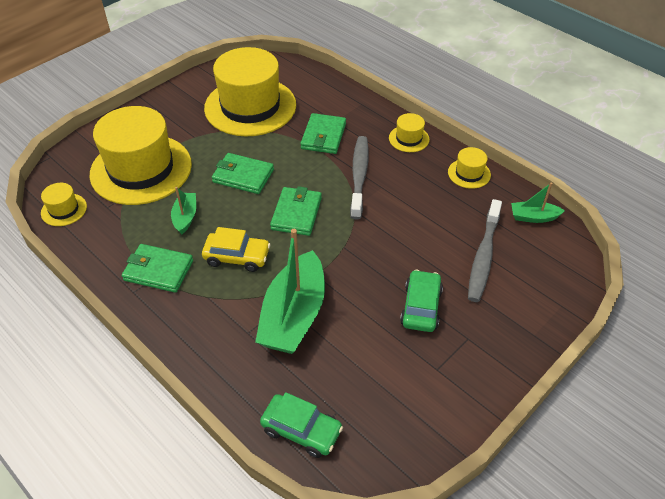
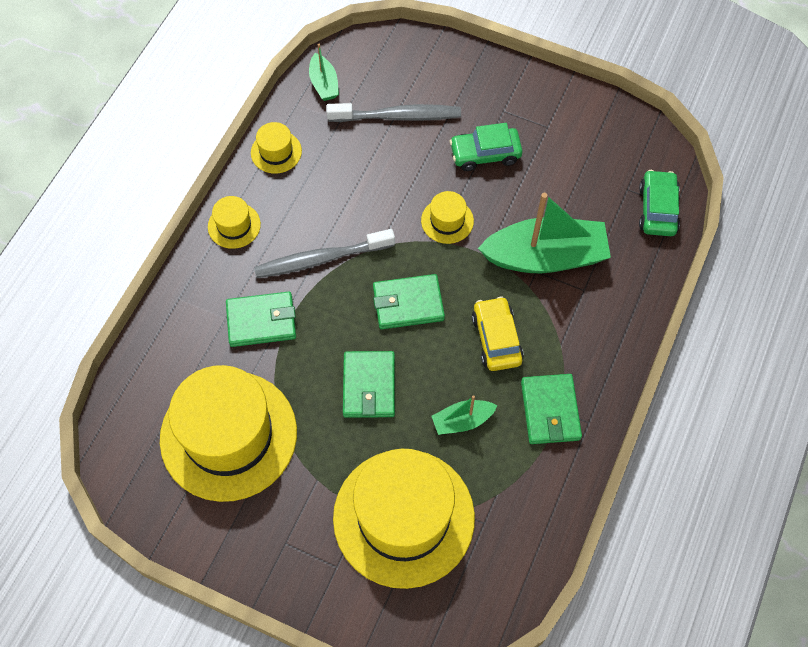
camera: 110 degrees left, 15 degrees up
yellow hat [41,183,87,226] -> yellow hat moved to [421,191,474,244]

